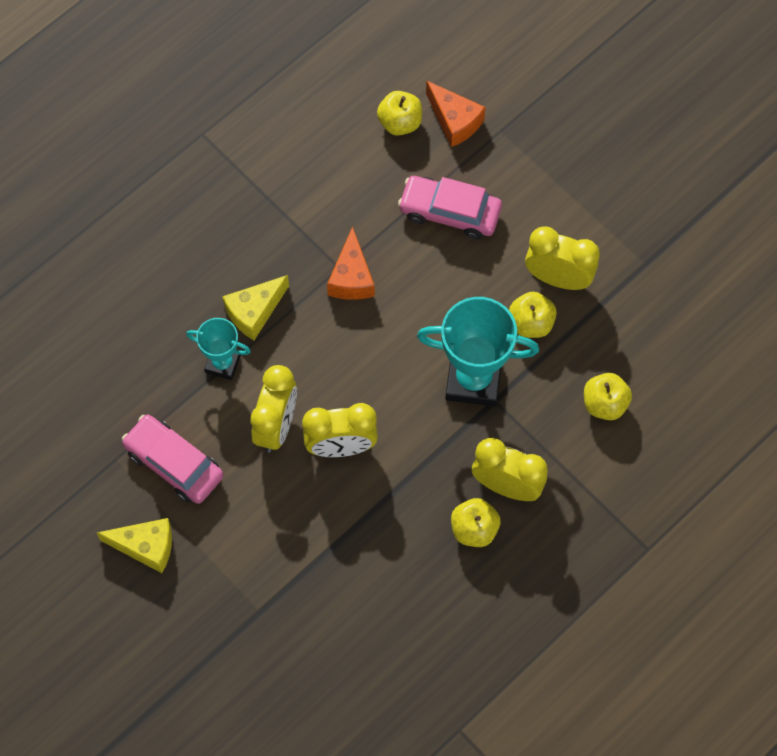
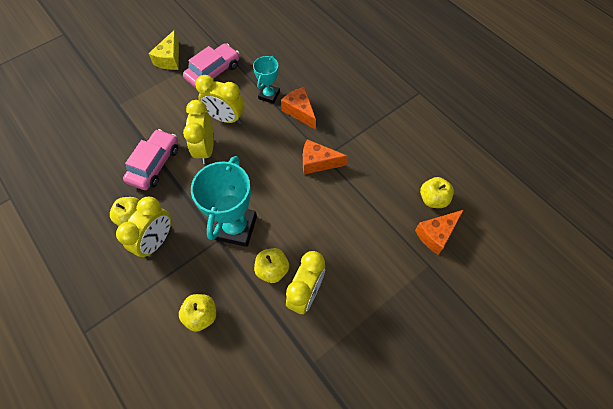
camera: 95 degrees right, 5 degrees down
yellow cheese [222,275,289,340] -> orange cheese [281,87,316,130]
pink car [398,176,502,239] -> pink car moved to [123,129,178,190]

